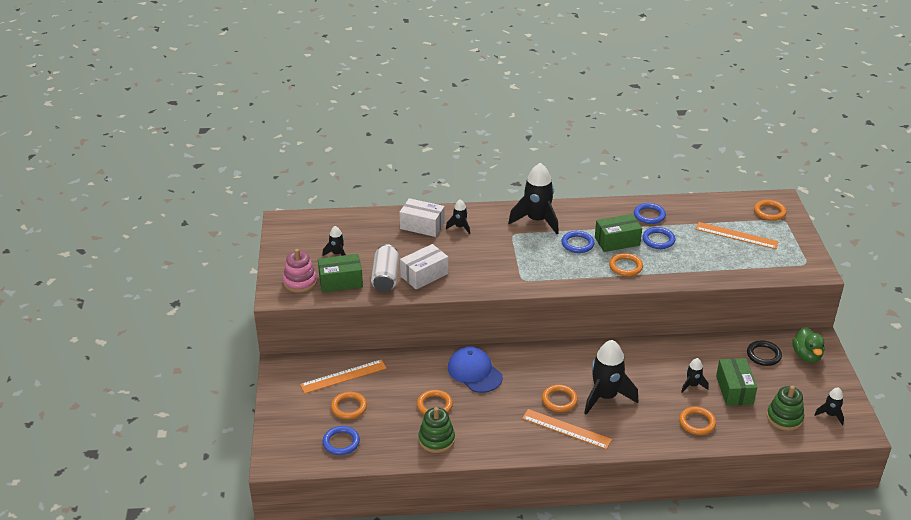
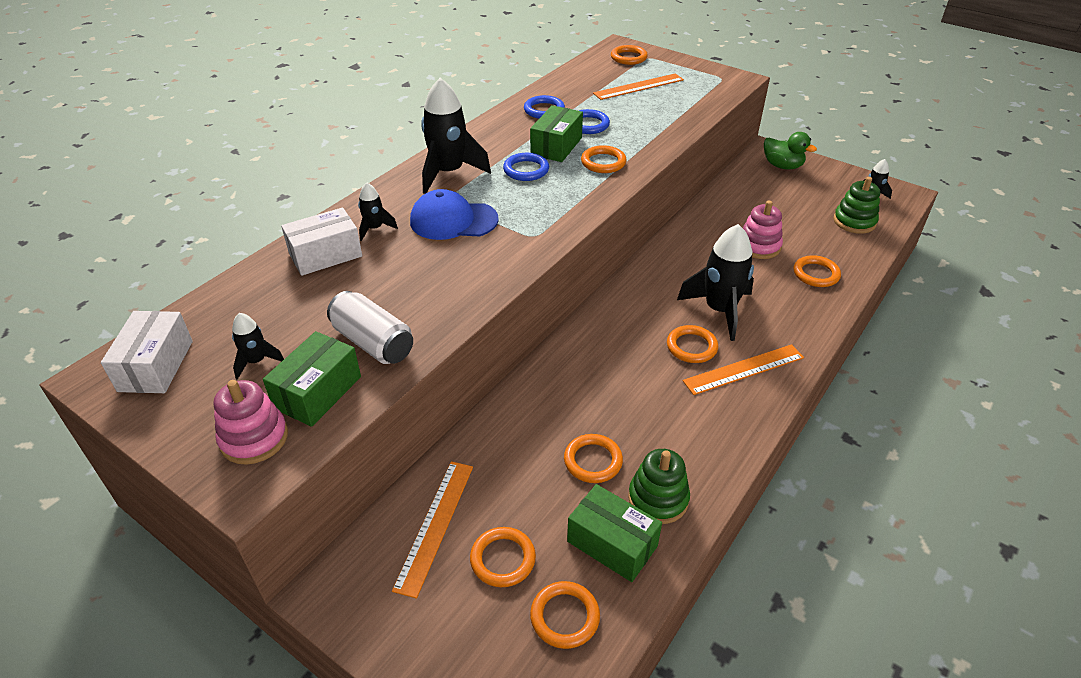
camera: 50 degrees left, 5 degrees up
blue ring [322,426,360,455] -> orange ring [530,581,600,649]
white box [400,244,448,290] -> white box moved to [101,311,193,393]
blue cap [448,347,503,393] -> blue cap moved to [410,189,499,240]
black rocket [681,358,708,393] -> pink stacking toy [743,201,783,259]
green box [716,358,757,406] -> green box moved to [567,484,662,582]
black ring [747,340,782,366] -> none

